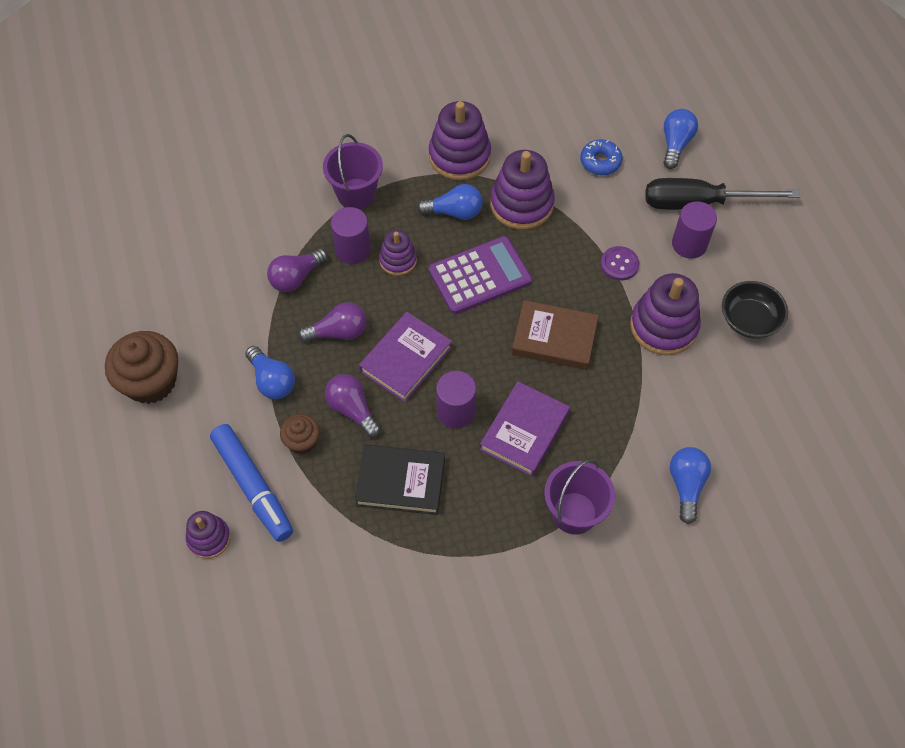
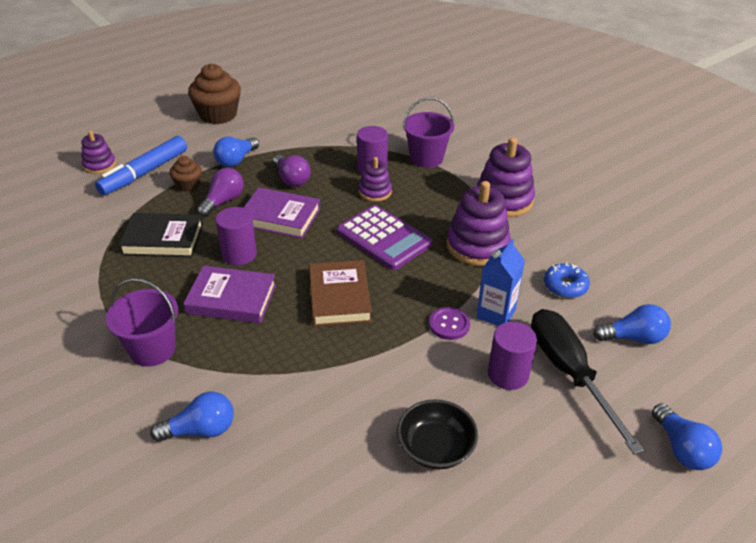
camera: 70 degrees right, 20 degrees down
purple light bulb [267,249,328,292] -> none
black book [355,445,445,515] -> black book turned 75 degrees counterclockwise [118,213,203,257]
blue light bulb [417,184,483,220] -> blue light bulb moved to [652,403,722,470]
purple stacking toy [630,273,701,355] -> none
none -> blue carton [476,239,525,326]

